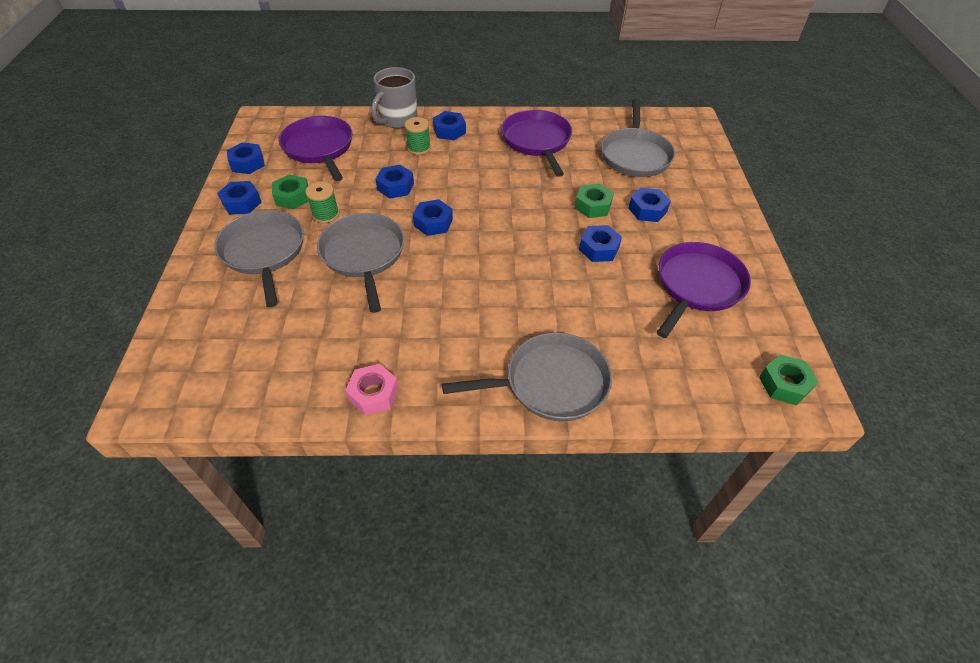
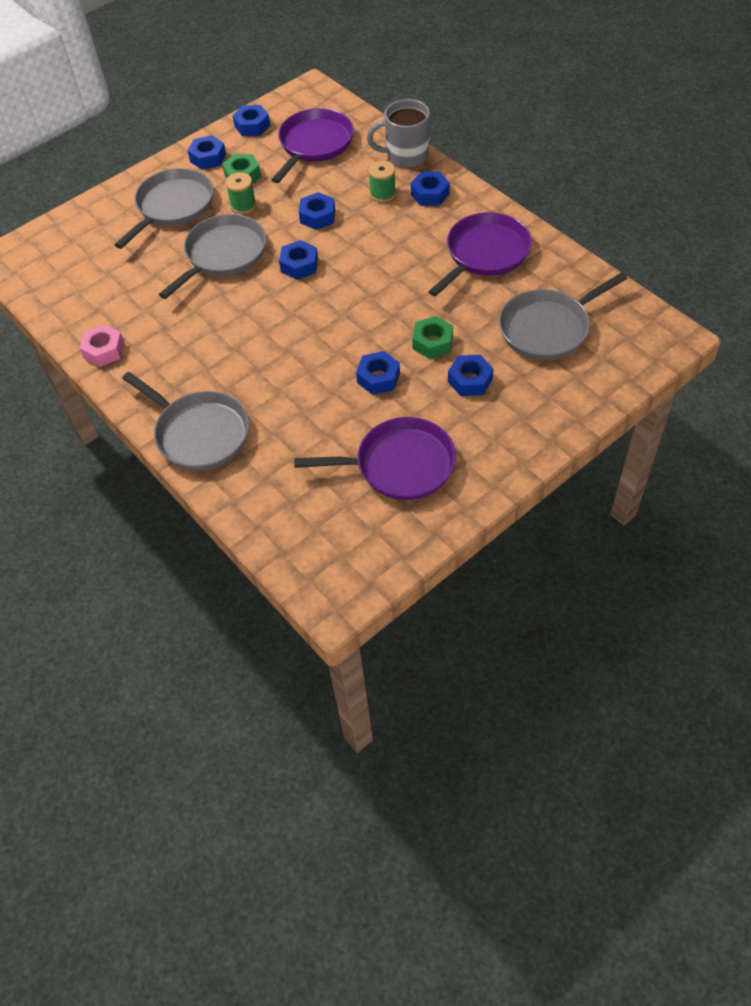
camera: 55 degrees right, 5 degrees up
green nut [759,354,818,405] -> none

